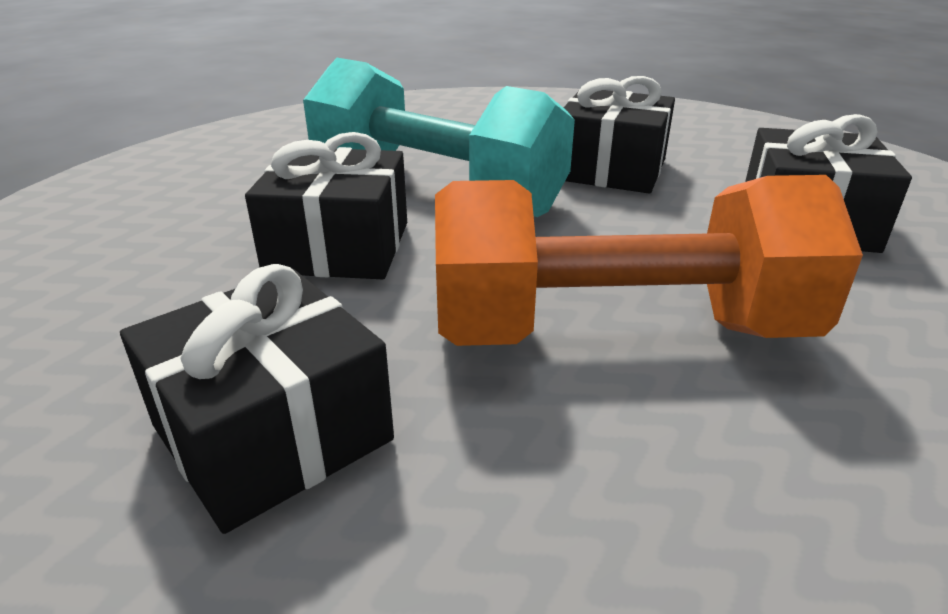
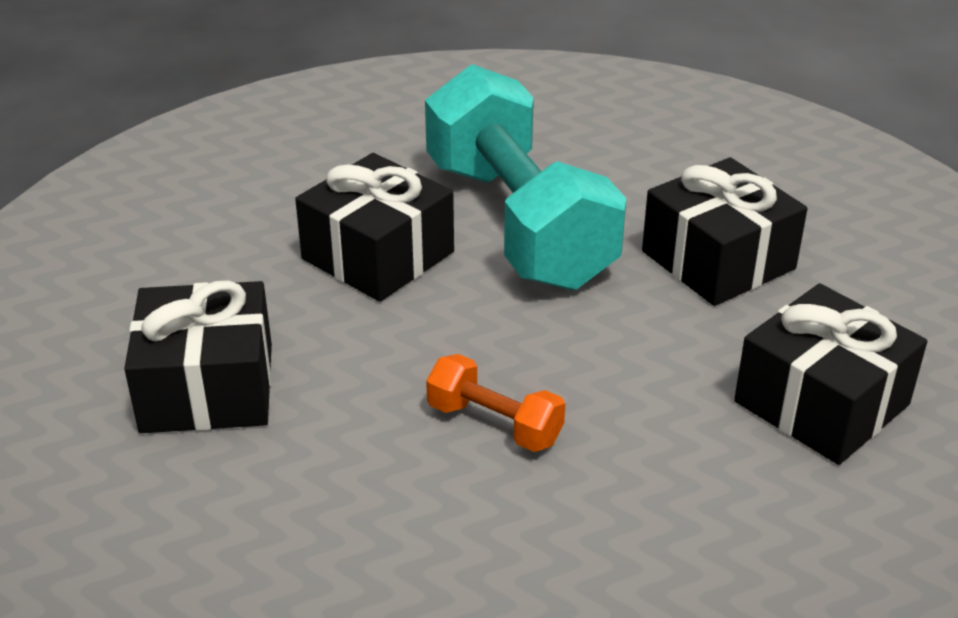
camera: 35 degrees right, 5 degrees up
orange dumbbell [435,175,863,346] -> orange dumbbell [426,354,565,452], size x0.42

